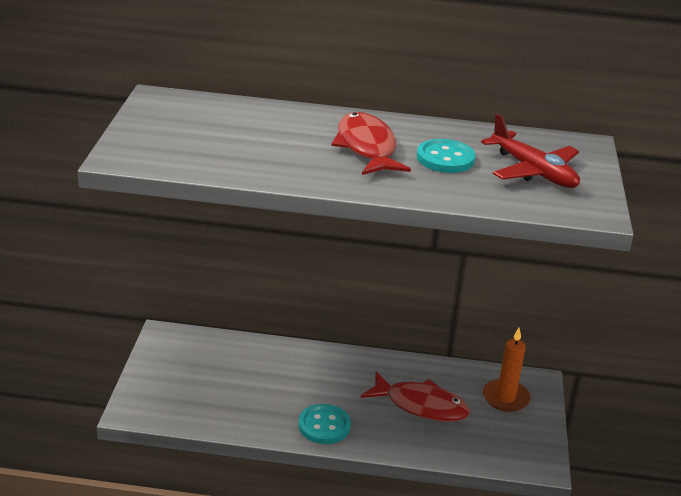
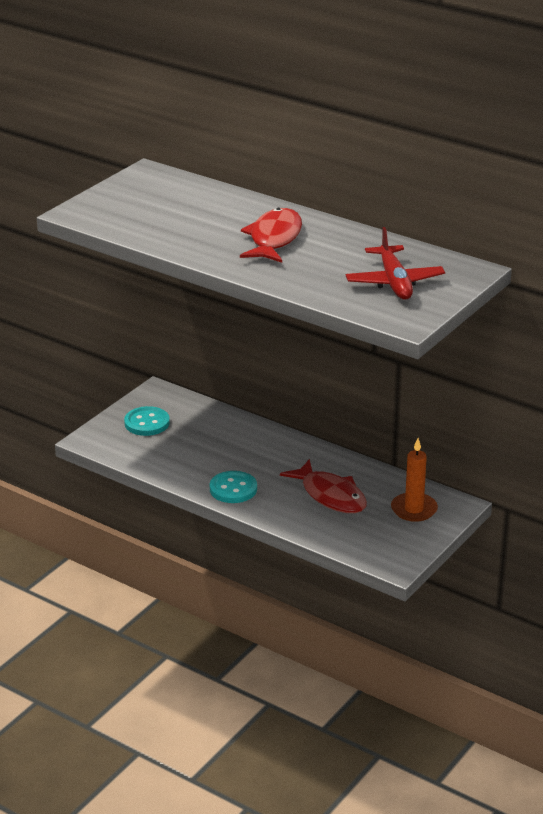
camera: 30 degrees right, 0 degrees up
turquoise button [417,139,476,173] -> turquoise button moved to [124,406,170,436]

